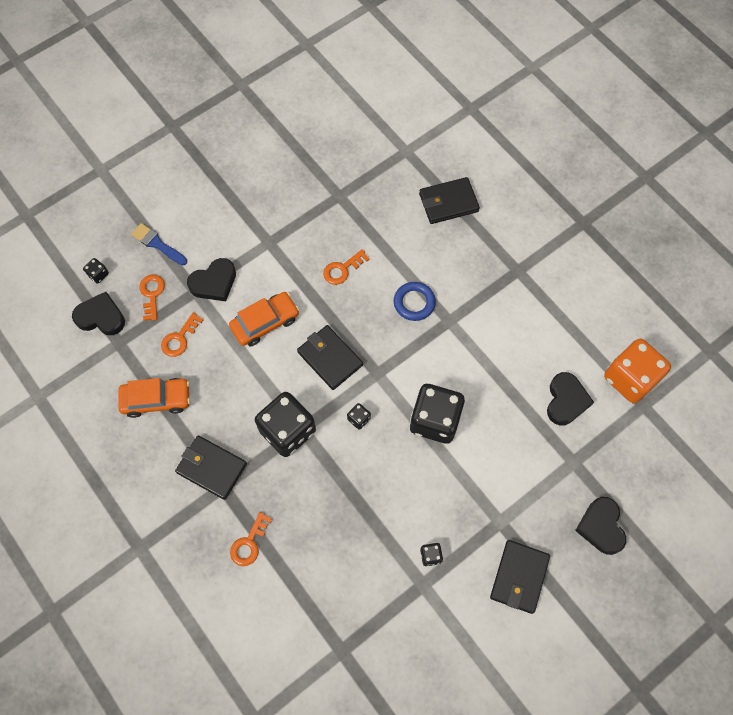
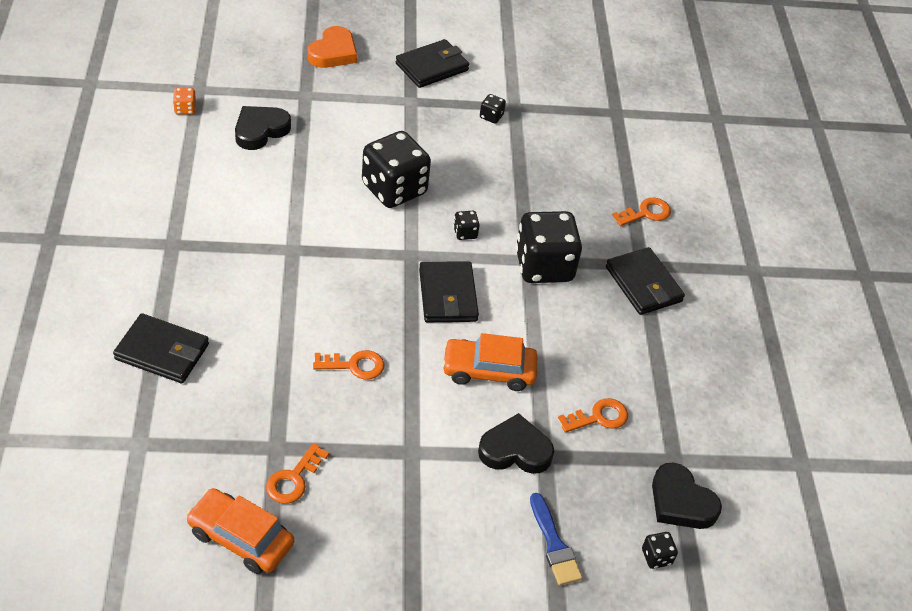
camera: 150 degrees left, 20 degrees down
orange car [118,378,190,418] -> orange car moved to [186,488,294,574]
orange key [139,275,165,321] -> orange key moved to [266,443,329,504]
blue ring [394,282,436,321] -> none
black heart [575,497,626,555] -> orange heart [308,26,357,68]
orange dice [604,339,671,403] -> orange dice [173,88,196,115], size x0.41

